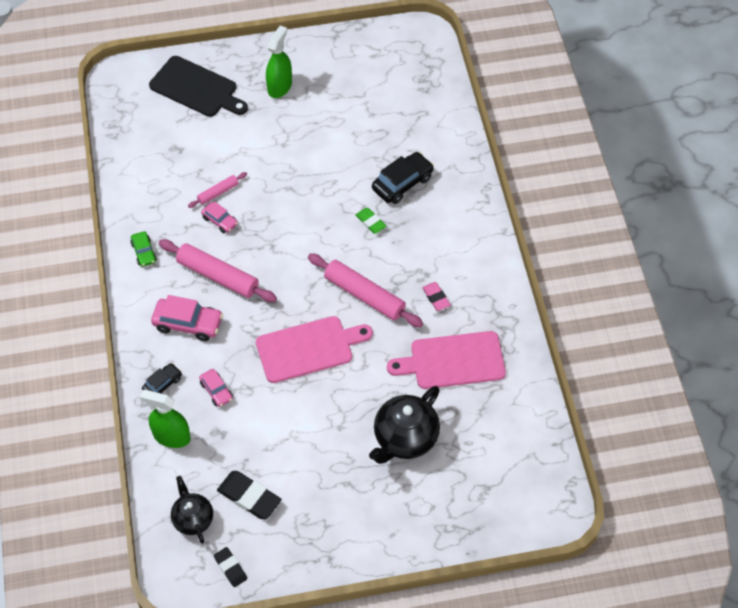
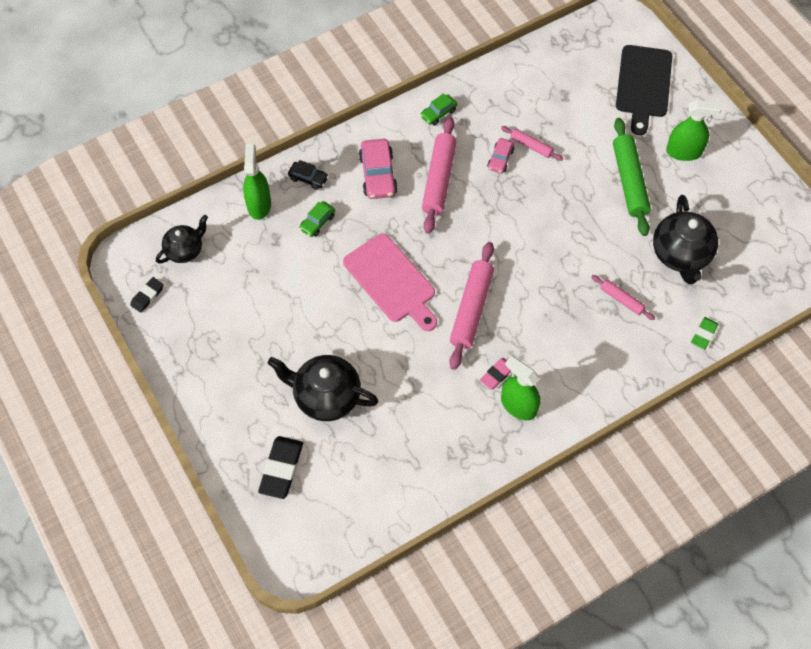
camera: 70 degrees right, 5 degrees up
pink car [199,369,233,407] -> green car [299,201,335,237]
black eraser [217,471,282,519] -> black eraser moved to [258,436,303,499]
green eraser [355,208,386,234] -> green eraser moved to [691,317,718,349]
black car [372,152,434,204] -> pink rolling pin [591,275,655,320]
pink cutting board [387,331,506,389] -> none
none -> green spray bottle [501,356,540,420]
none -> green rolling pin [613,118,651,236]
none -> black teapot [653,195,718,284]

